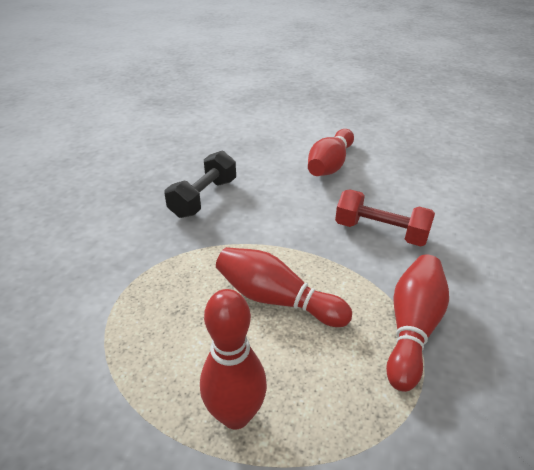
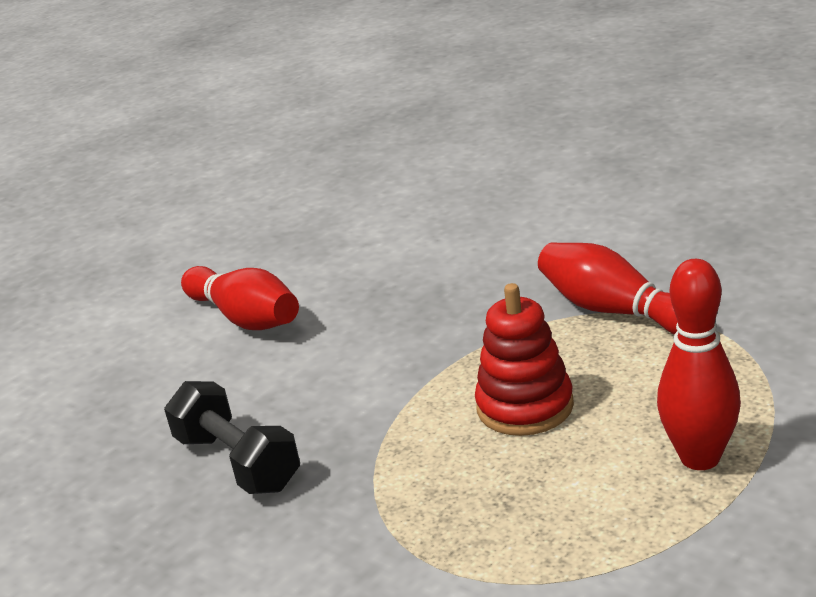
camera: 65 degrees left, 10 degrees down
red bowling pin [216,247,352,327] -> red stacking toy [475,283,574,436]
red dumbbell [335,189,435,246] -> none

